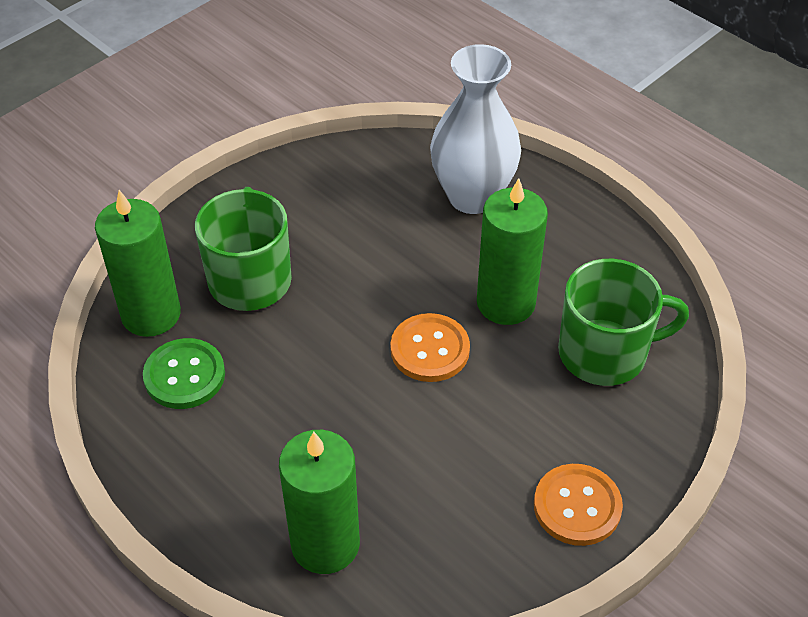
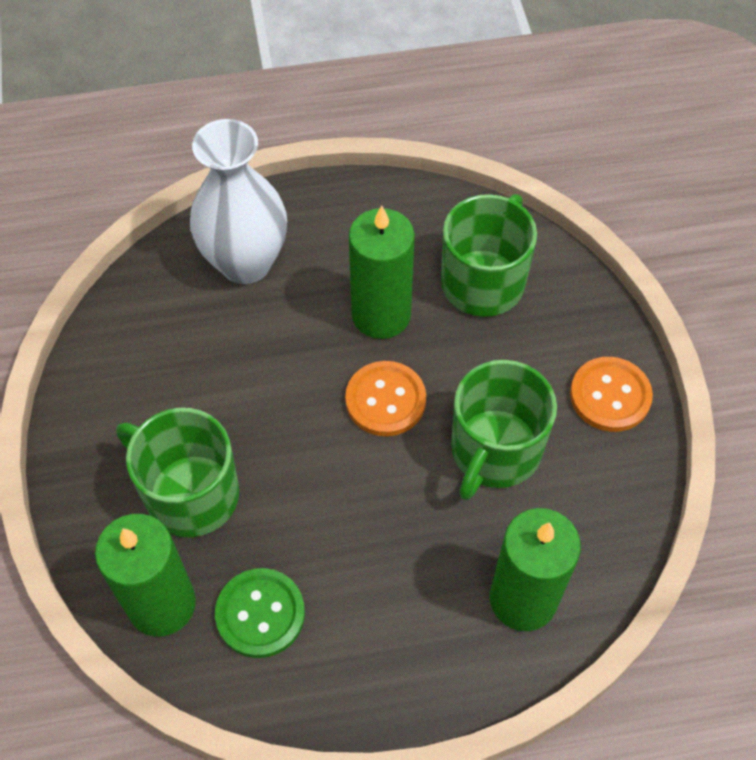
camera: 55 degrees left, 10 degrees up
none -> green mug [451,360,557,500]

